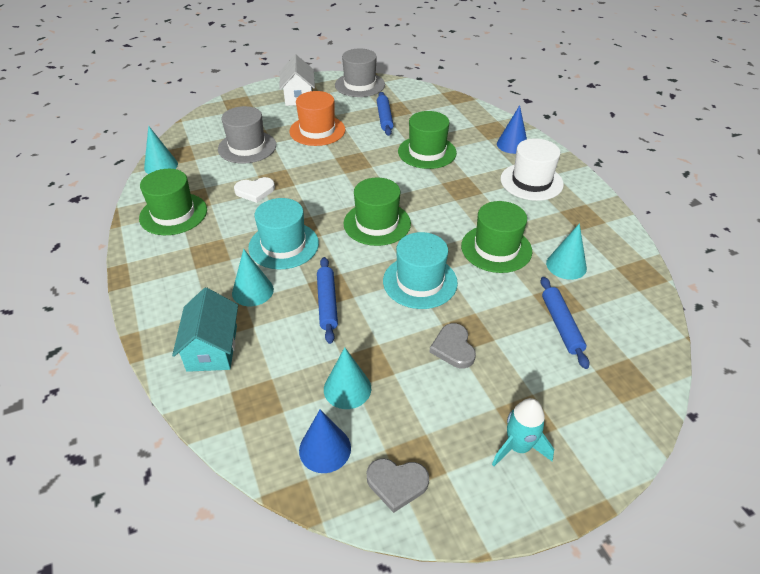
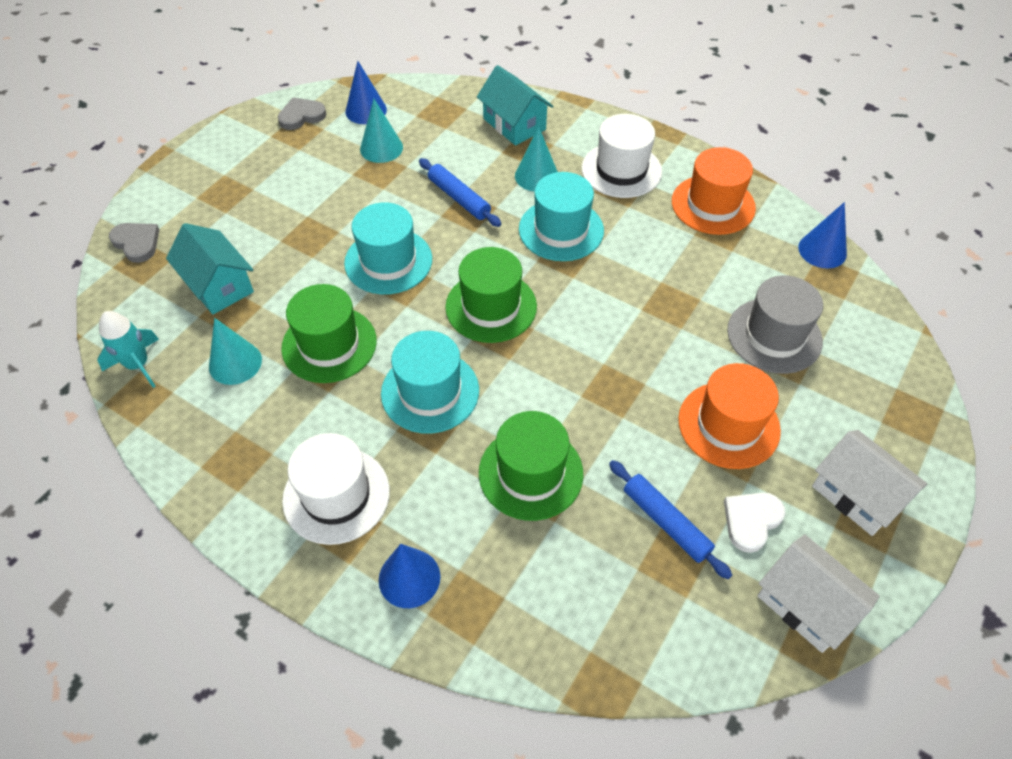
camera: 145 degrees right, 10 degrees up
green hat [139,169,207,235] -> orange hat [672,147,756,235]
turquoise cone [144,126,178,174] -> blue cone [798,202,847,269]
white heart [234,177,275,203] -> white heart moved to [724,493,785,553]
grey hat [335,49,385,97] -> white house [757,534,880,653]
grey heart [429,323,476,368] -> grey heart moved to [109,223,159,263]
turquoise rocket [492,398,554,466] -> turquoise rocket moved to [97,311,159,388]
blue rolling pin [540,277,589,369] -> turquoise house [166,223,254,314]
none -> turquoise hat [381,331,479,434]
none -> white hat [582,114,662,198]

